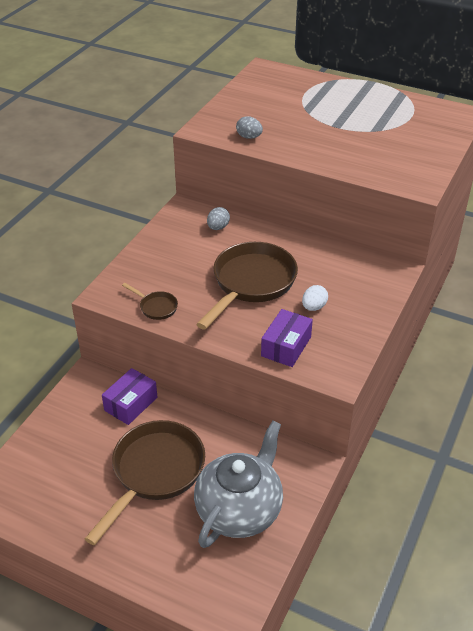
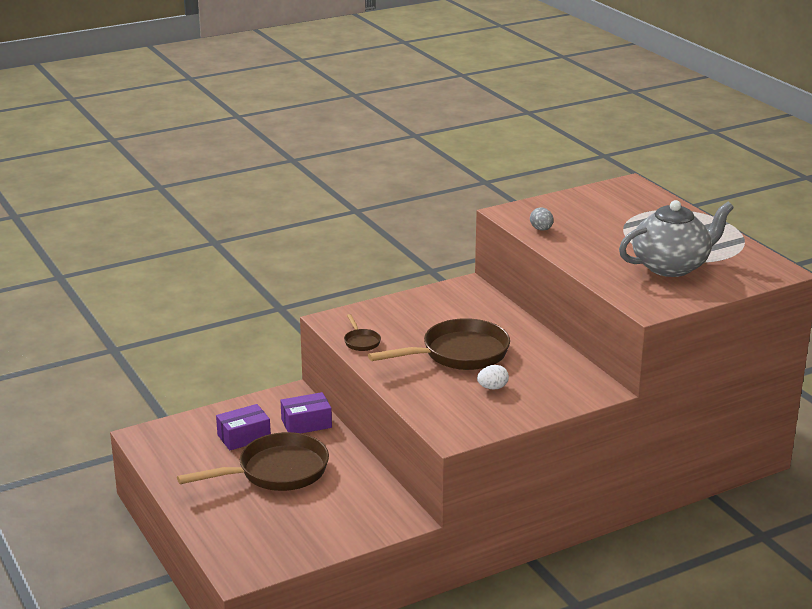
camera: 35 degrees right, 15 degrees down
grey teapot [194,421,283,548] -> grey teapot moved to [619,200,734,277]
grey egg [207,207,230,230] -> none
purple box [261,309,313,367] -> purple box moved to [216,404,271,450]

